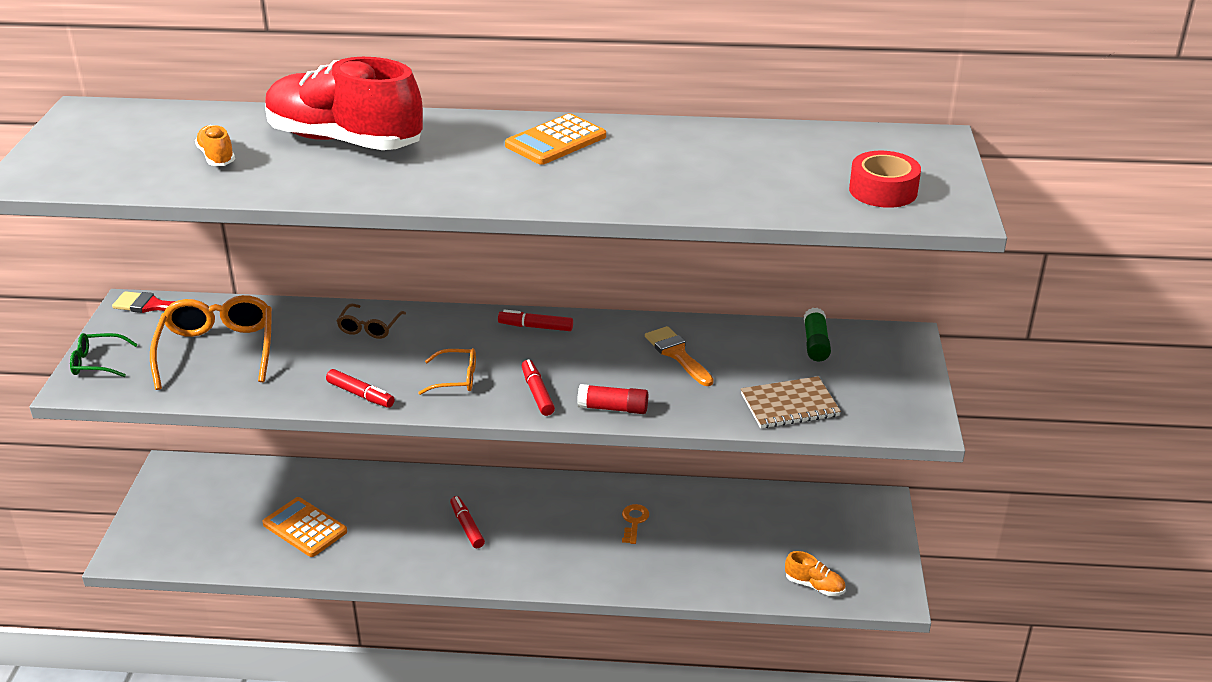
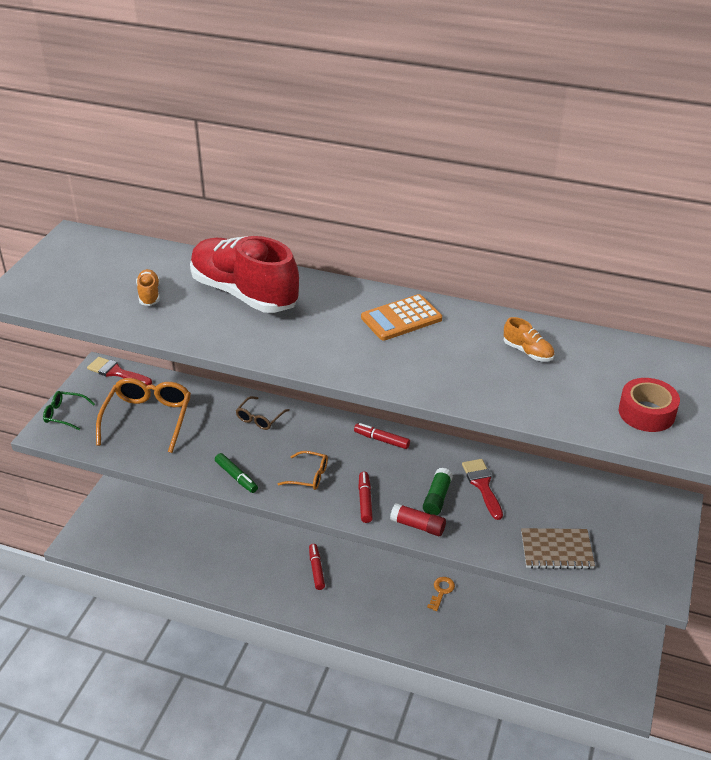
camera: 15 degrees right, 5 degrees up
orange calculator [263,497,347,557] -> none
red marker [326,369,395,408] -> green marker [215,453,258,493]
orange brush [645,326,714,386] -> red brush [462,459,503,520]
orange shoe [785,551,846,596] -> orange shoe moved to [504,317,555,361]
green glue stick [804,308,831,361] -> green glue stick moved to [423,468,453,515]

